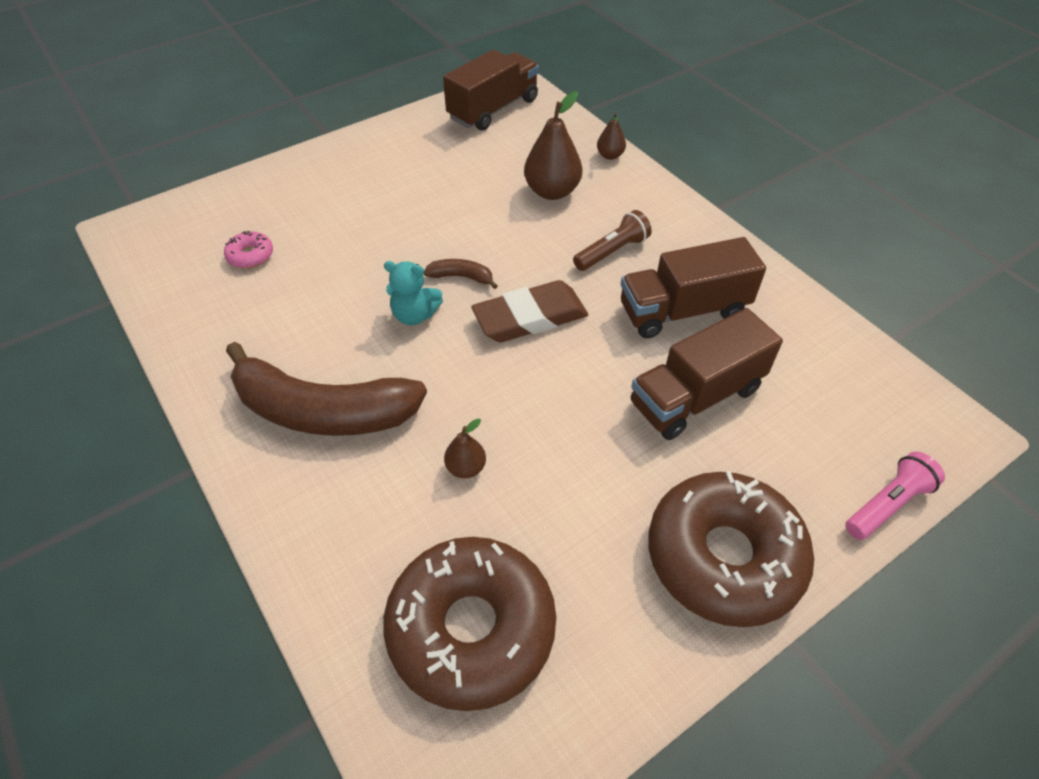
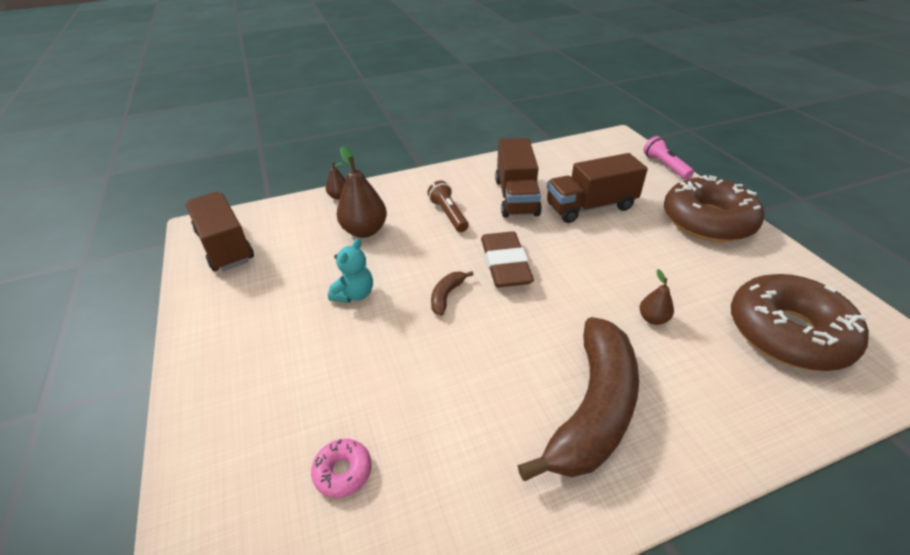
camera: 75 degrees left, 10 degrees down
turquoise teddy bear [384,261,443,325] -> turquoise teddy bear moved to [328,238,373,303]
brown truck [631,308,783,440] -> brown truck turned 90 degrees clockwise [547,153,648,223]

